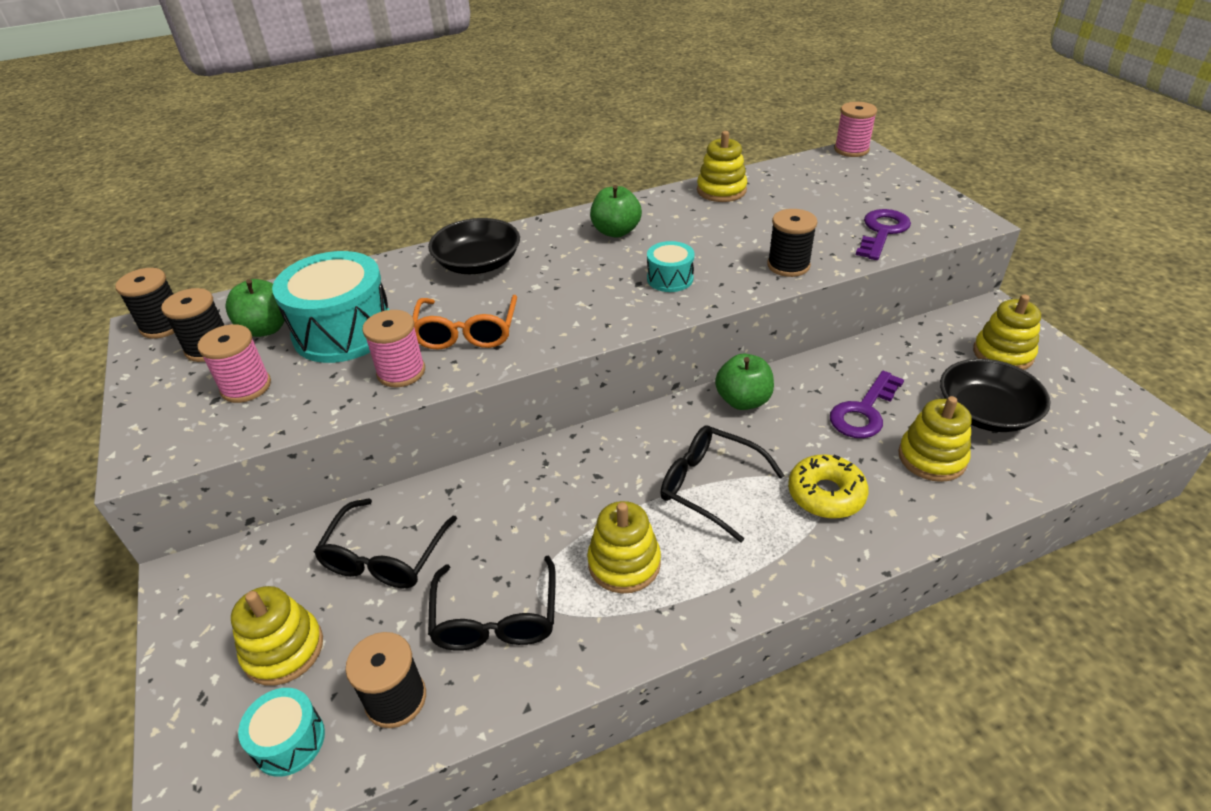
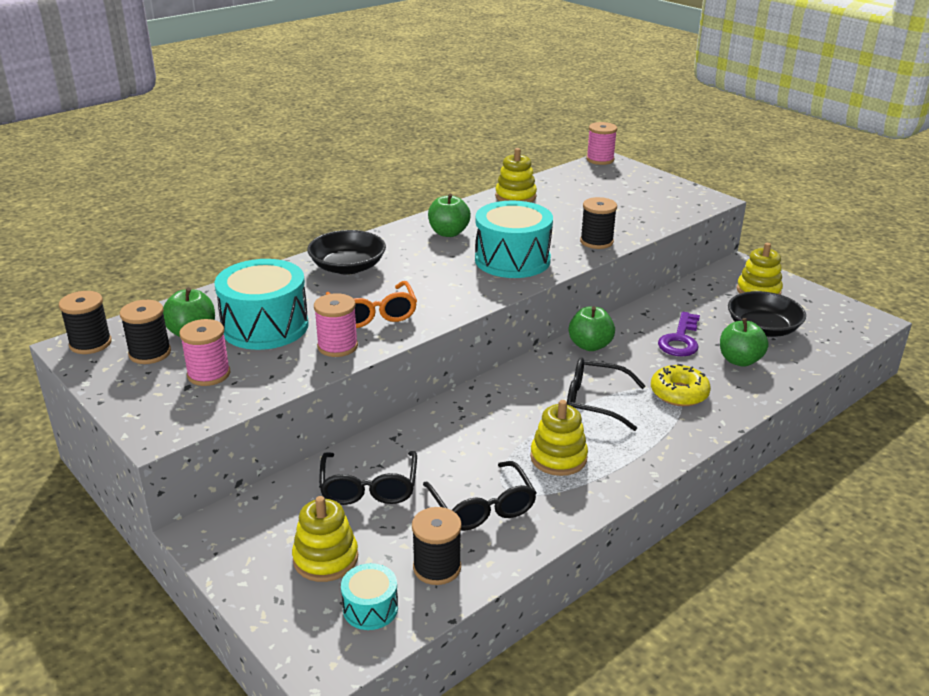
camera: 20 degrees left, 10 degrees down
turquoise drum [647,241,694,292] -> turquoise drum [475,200,553,278], size x2.01
purple key [856,209,911,260] -> none
yellow stacking toy [898,396,972,482] -> green apple [720,318,769,367]

